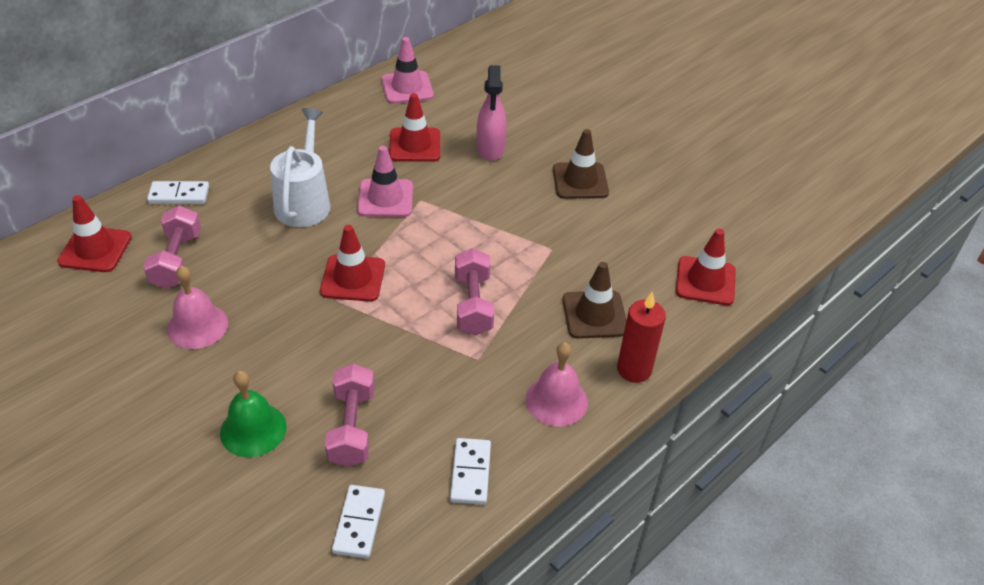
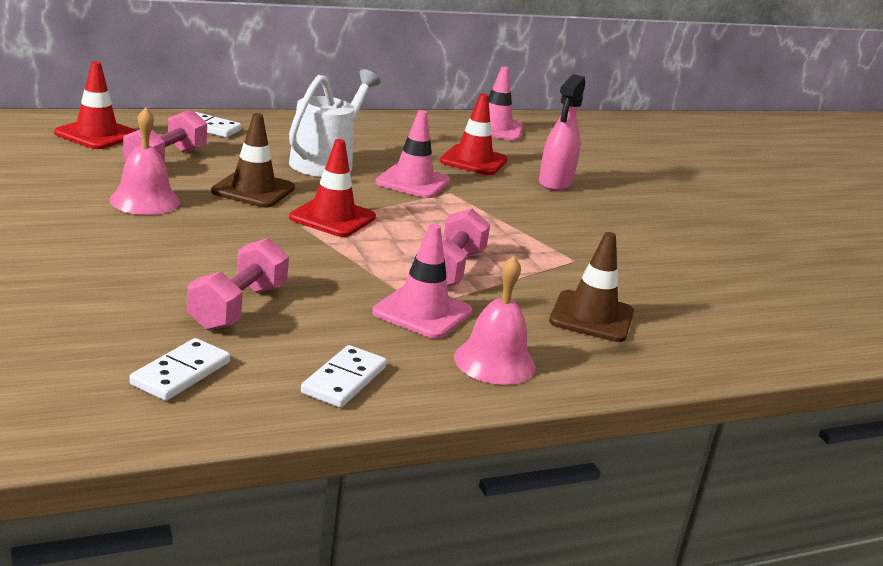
camera: 20 degrees right, 20 degrees down
green bell [220,371,287,457] -> none
brown traffic cone [553,129,609,199] -> brown traffic cone moved to [211,113,295,208]
red candle [617,292,666,383] -> none
red traffic cone [676,229,736,306] -> none
none -> pink traffic cone [372,224,472,339]

